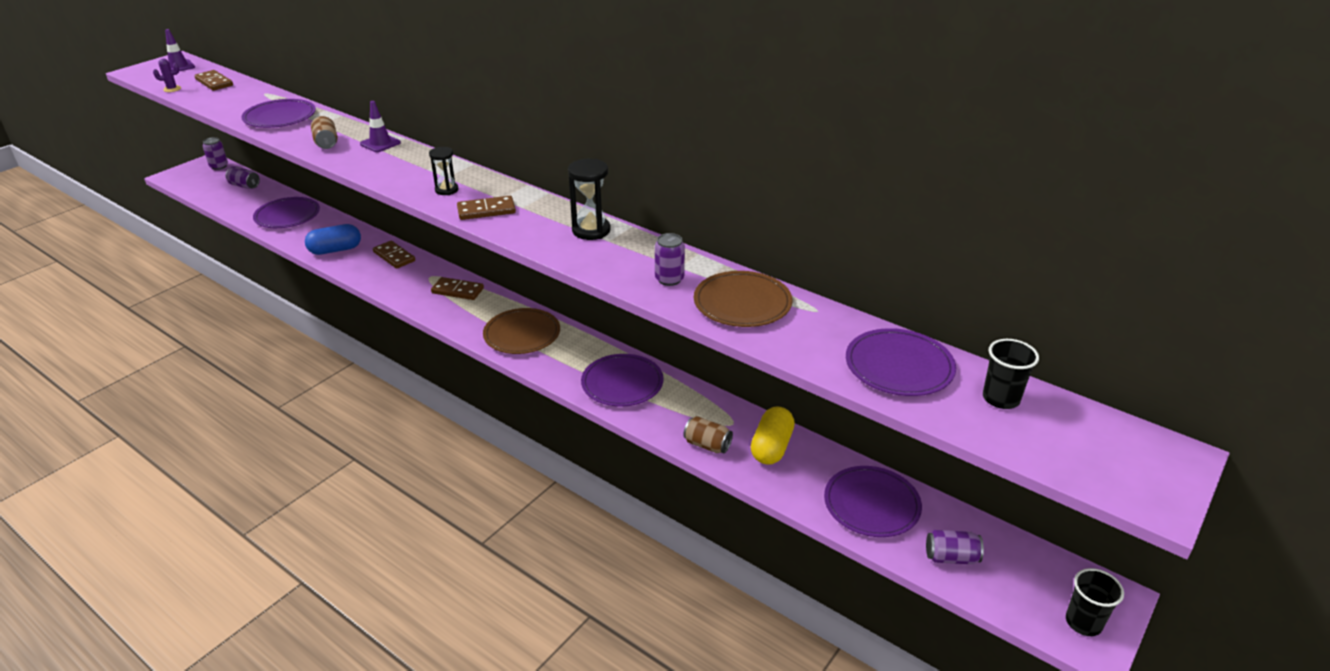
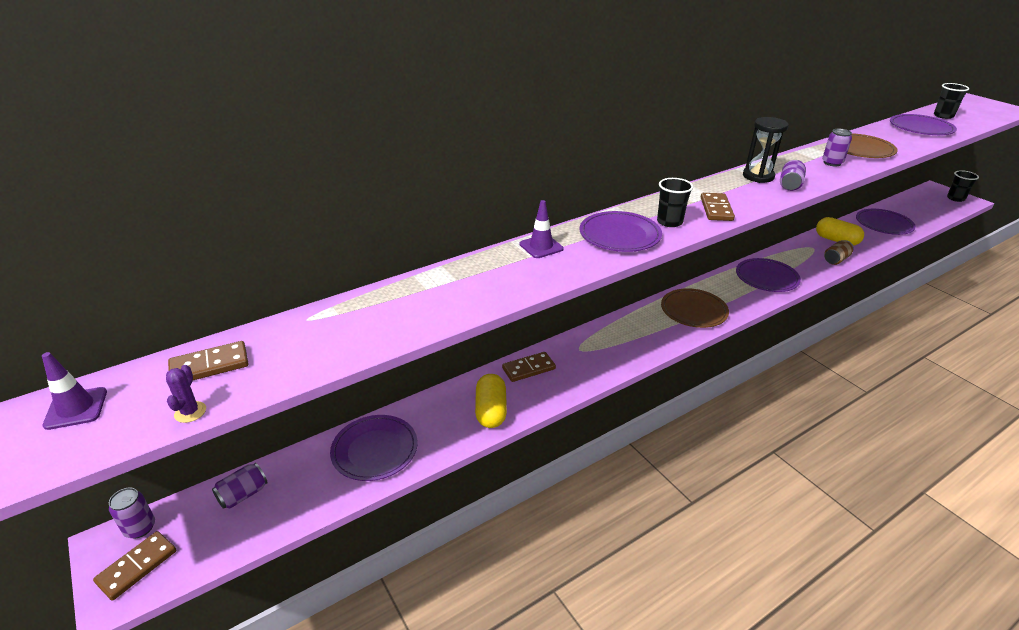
camera: 70 degrees left, 0 degrees up
purple plate [242,99,316,128] -> purple plate moved to [580,211,662,252]
blue capsule [305,224,361,255] -> yellow capsule [475,374,507,428]
brown can [311,116,338,149] -> none
black hourglass [429,147,458,195] -> black cup [657,178,693,227]
brown domino [431,277,484,300] -> brown domino moved to [93,531,176,601]
purple can [926,530,984,565] -> purple can moved to [780,160,806,191]

